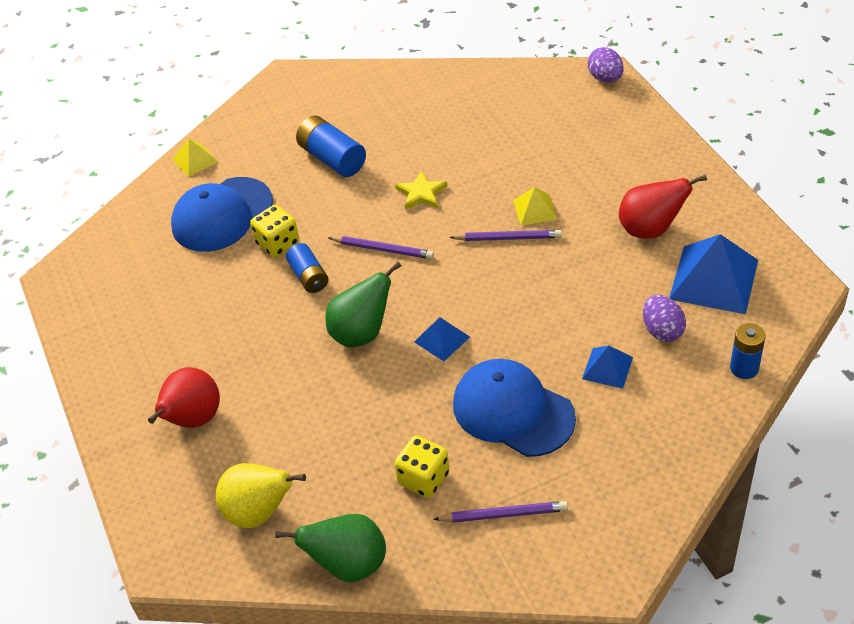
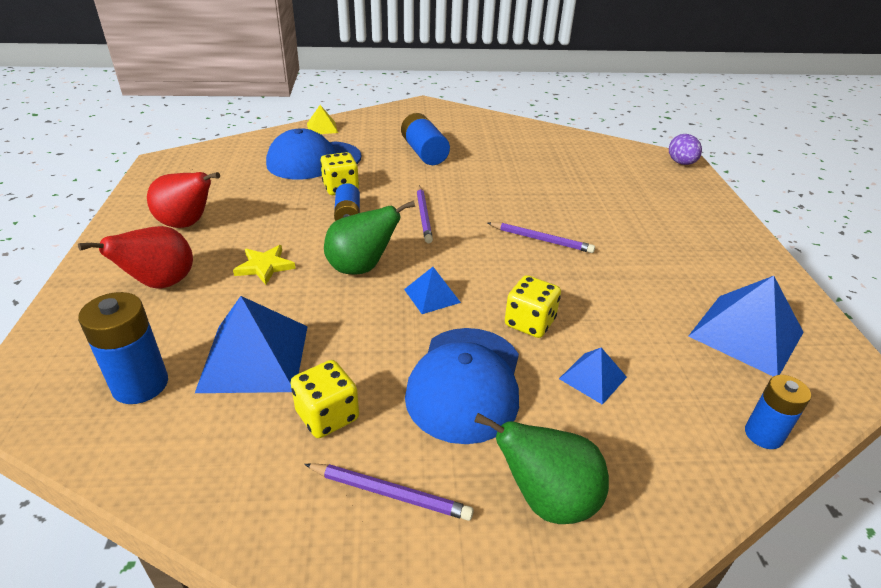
camera: 15 degrees right, 10 degrees down
yellow pear [215,463,306,528] -> blue battery [78,292,168,404]
green pear [275,514,386,582] -> green pear moved to [474,413,609,524]
purple pencil [328,236,434,259] -> purple pencil turned 45 degrees clockwise [417,186,433,243]
yellow star [395,171,448,210] -> yellow star moved to [233,245,296,285]
blue cap [453,359,576,457] -> blue cap turned 135 degrees counterclockwise [405,328,519,444]
yellow pyramid [513,187,557,226] -> none
red pear [619,174,707,239] -> red pear moved to [147,172,220,228]
purple egg [643,295,686,342] -> none
none -> blue pyramid [195,296,308,393]
none -> yellow dice [505,275,561,338]

